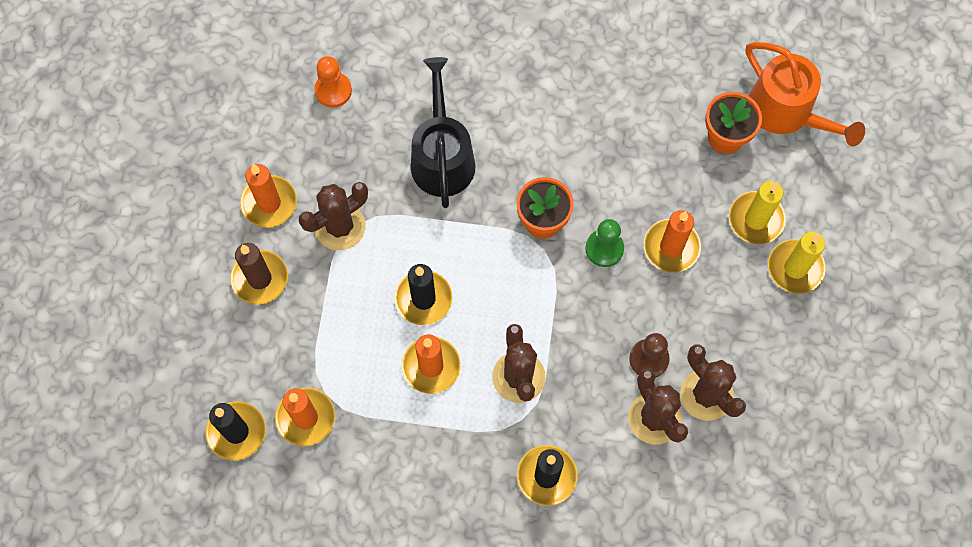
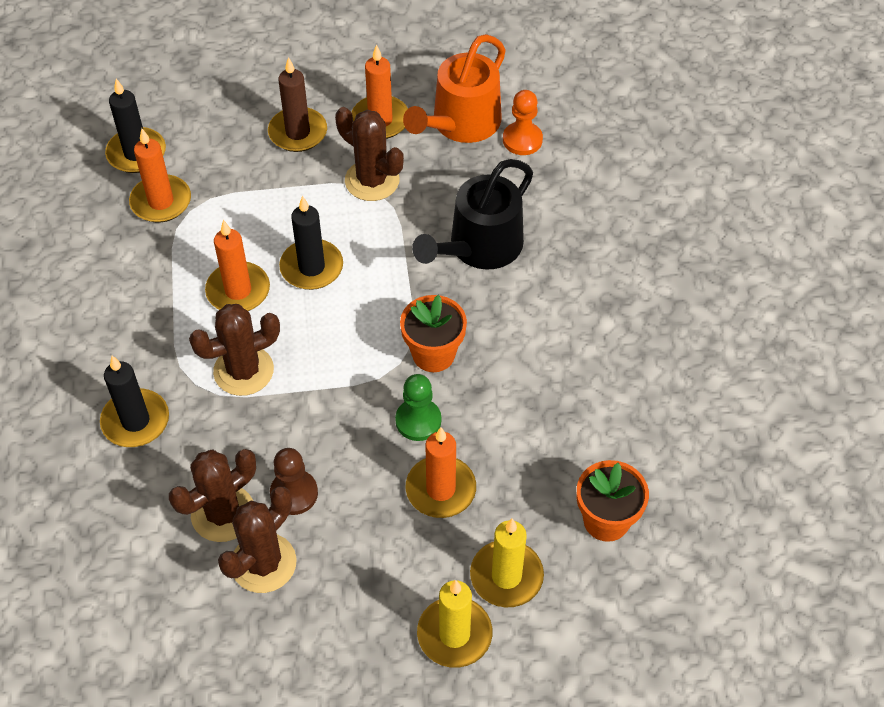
camera: 75 degrees right, 15 degrees down
black watering can [411,57,475,208] -> black watering can turned 150 degrees clockwise [412,159,533,270]
orange watering can [745,42,865,146] -> orange watering can moved to [403,34,506,143]

